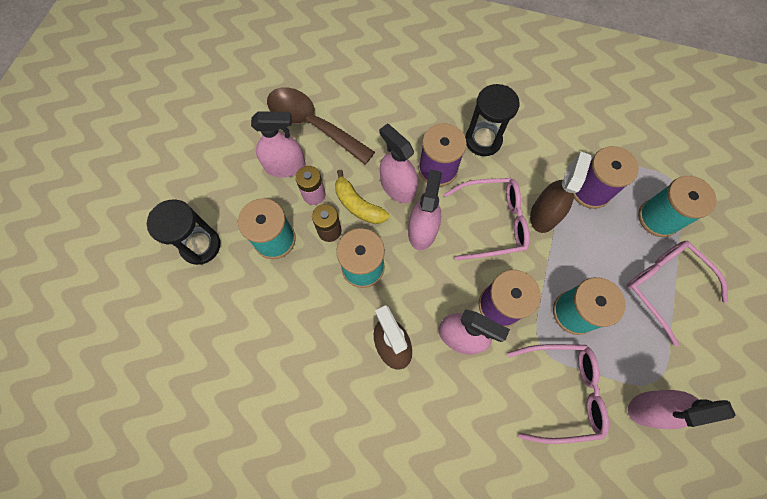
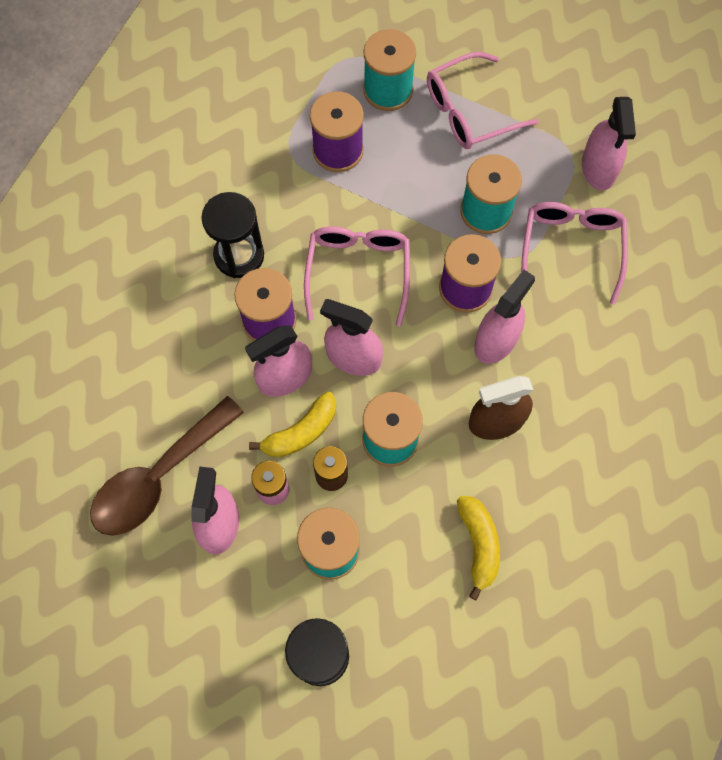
camera: 80 degrees left, 0 degrees up
brown spray bottle [530,152,592,233] -> none
none -> yellow banana [457,496,500,601]

